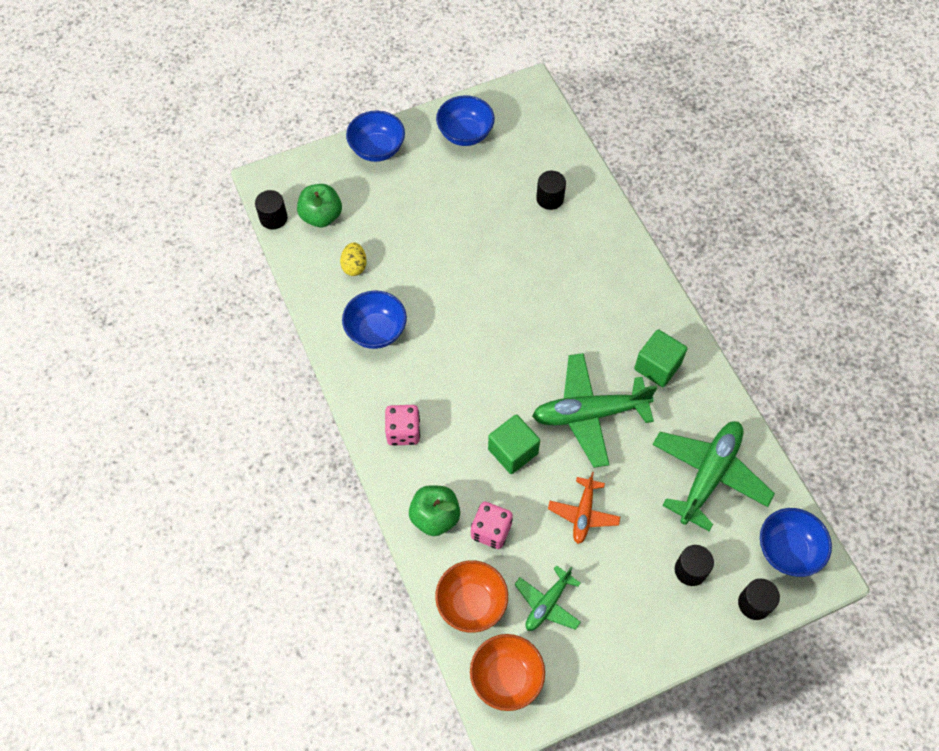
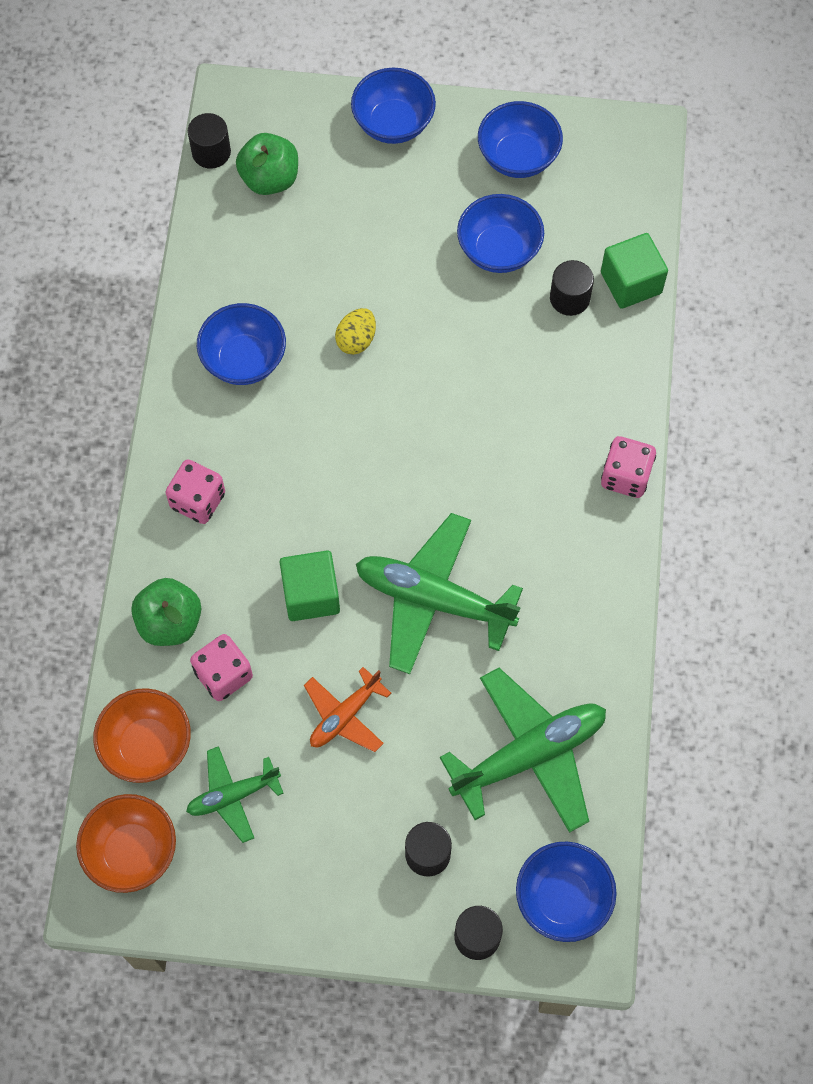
camera: 30 degrees right, 5 degrees up
yellow egg [340,242,367,276] -> yellow egg moved to [335,308,376,355]
green cube [634,329,687,387] -> green cube moved to [601,233,668,309]
none -> blue bowl [457,194,544,273]
none -> pink dice [601,436,656,498]

